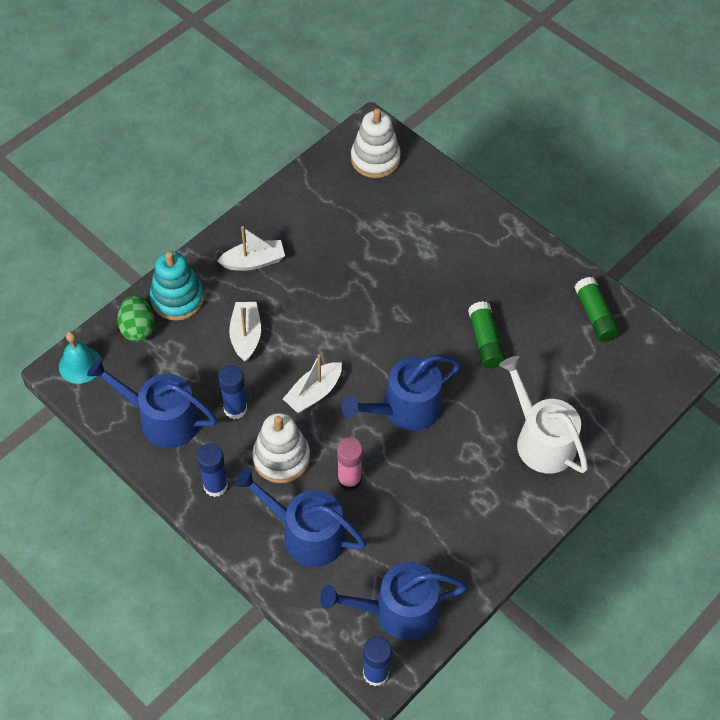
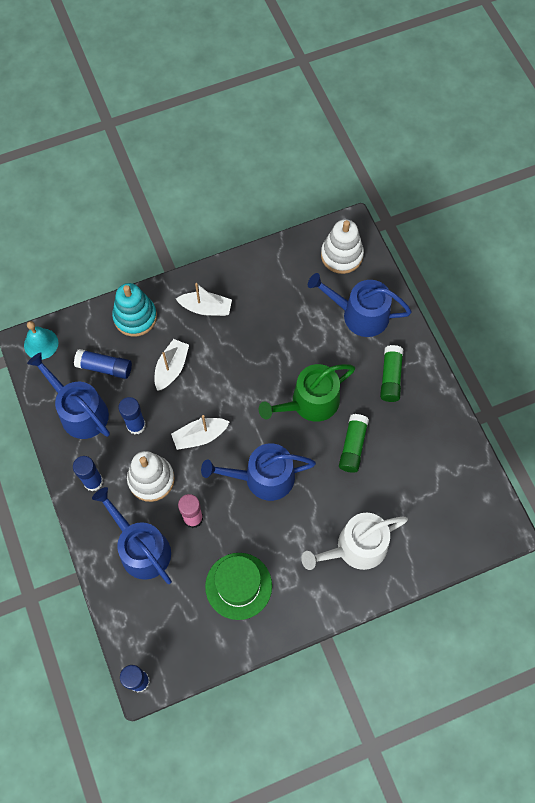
camera: 25 degrees right, 10 degrees up
green egg [117,295,155,342] -> none
blue watering can [320,562,468,640] -> blue watering can moved to [308,273,412,337]
white watering can [499,356,588,474] -> white watering can turned 105 degrees counterclockwise [301,513,408,570]
green glue stick [574,277,620,342] -> green glue stick moved to [380,345,403,402]
none -> blue glue stick [74,349,132,379]
none -> green hat [205,553,272,620]
none -> green watering can [259,364,355,422]

